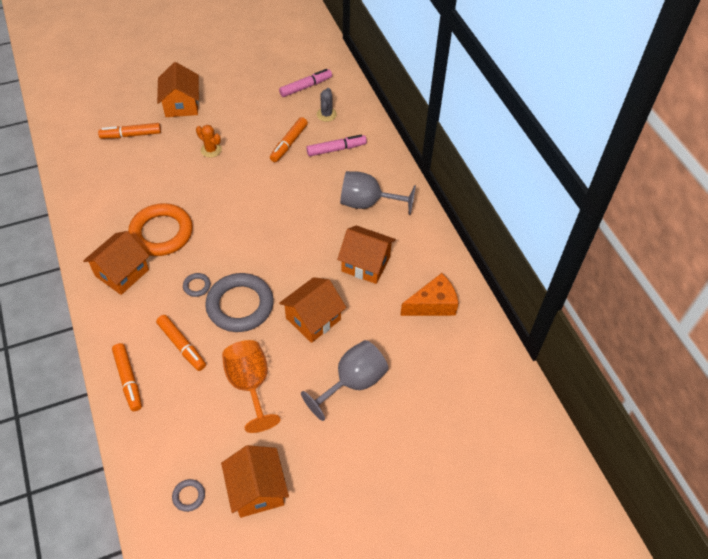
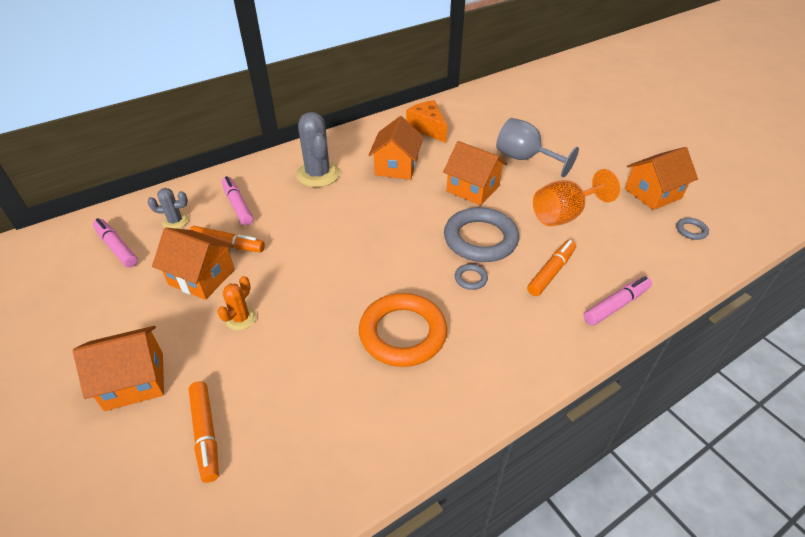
camera: 100 degrees left, 10 degrees down
orange house [83,231,149,295] -> orange house moved to [152,228,235,300]
orange marker [112,343,142,411] -> pink marker [584,276,652,326]
grey goblet [340,171,416,215] -> grey cactus [296,112,340,187]

